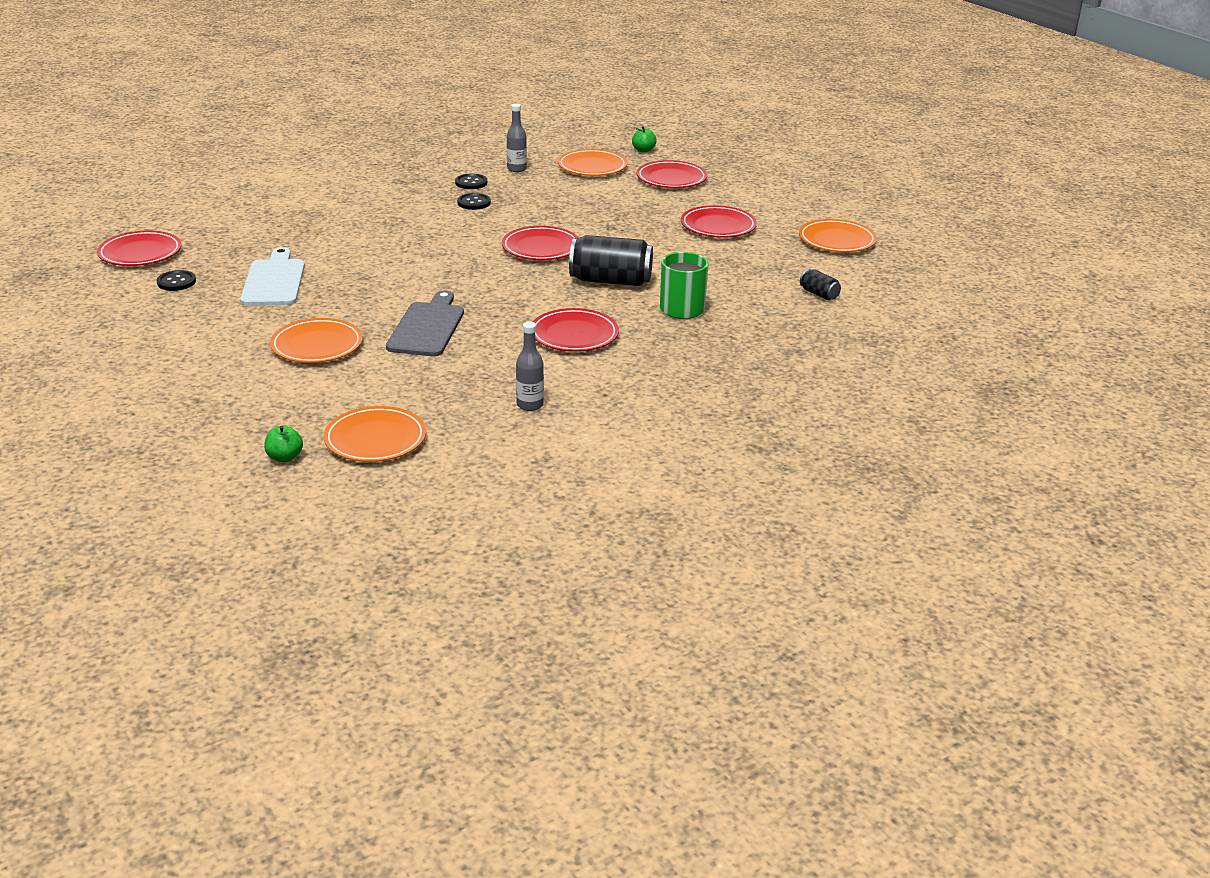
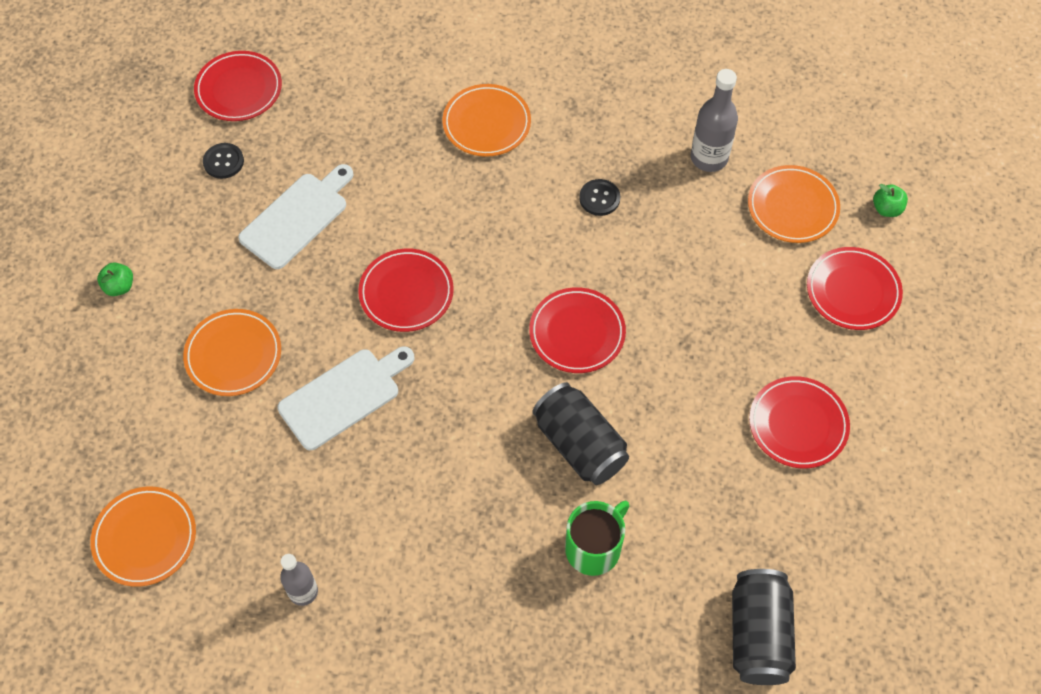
camera: 45 degrees right, 30 degrees up
green apple [264,426,303,462] -> green apple moved to [97,263,133,296]
grey cutting board [386,291,464,356] -> white cutting board [277,347,414,450]
black button [455,173,487,189] -> none
grey bottle [507,104,527,172] -> grey bottle [691,69,738,172], size x1.52
red plate [533,308,619,352] -> red plate moved to [358,249,454,332]
orange plate [799,219,877,252] -> orange plate moved to [442,84,531,157]
black can [800,269,841,300] -> black can [732,569,796,685], size x2.07

